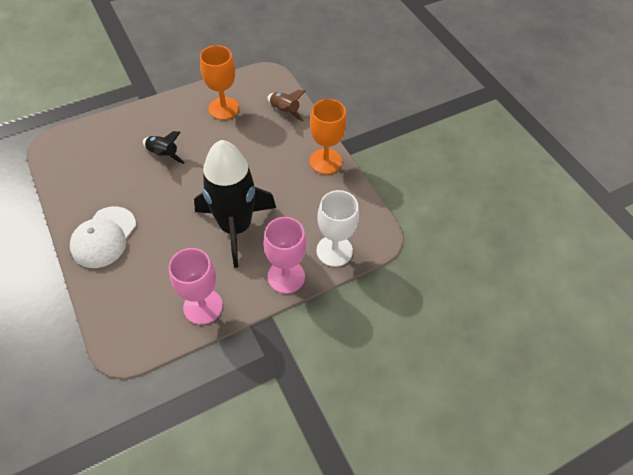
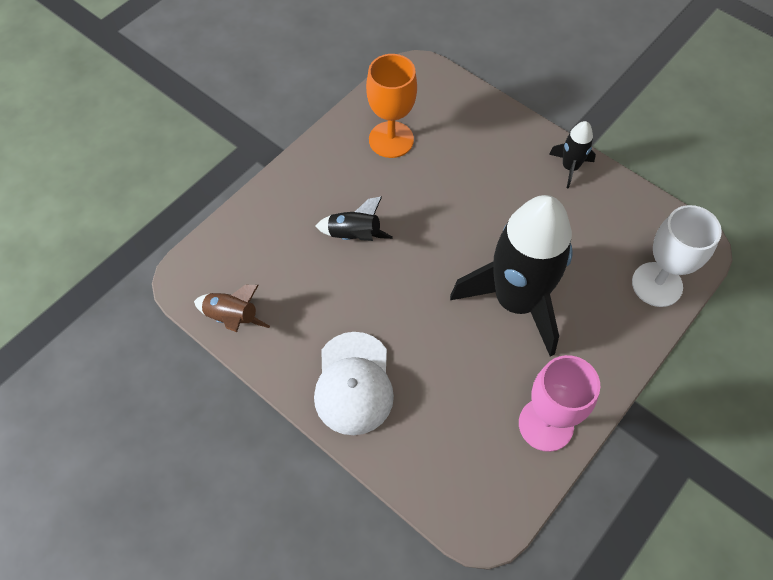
camera: 20 degrees left, 5 degrees up
pink goblet [263,217,306,293] -> none
brown rocket [267,90,306,122] -> brown rocket moved to [194,285,270,332]
orange goblet [310,99,347,174] -> black rocket [549,121,596,189]

